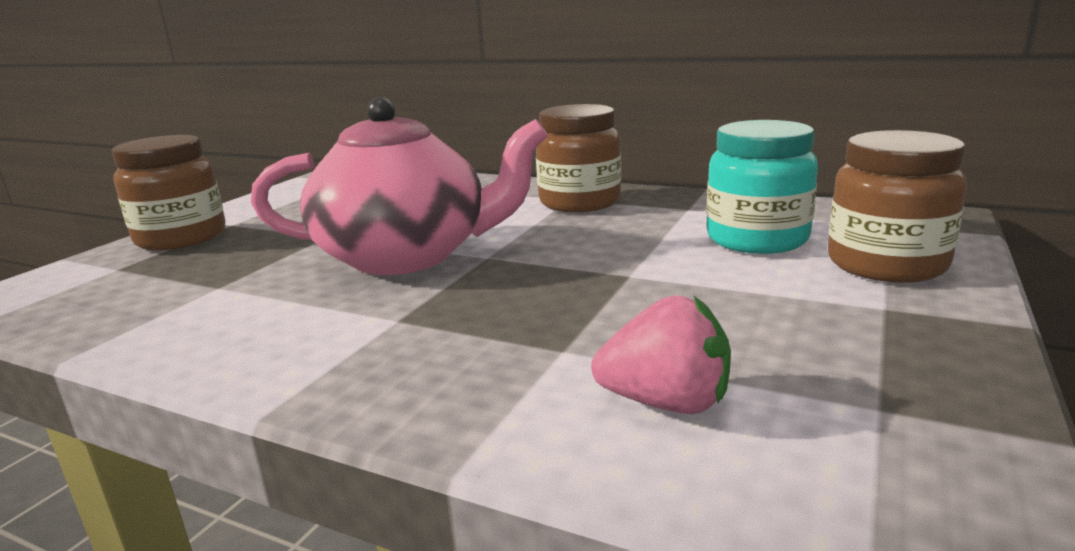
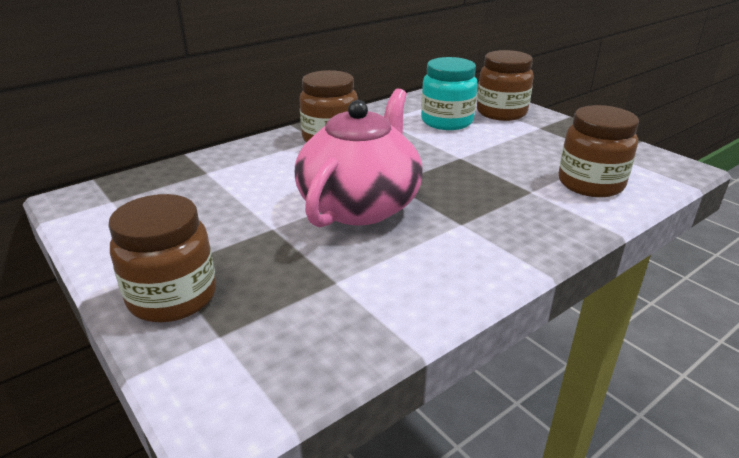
camera: 65 degrees left, 10 degrees up
pink strawberry [591,295,731,414] -> brown jar [559,105,639,197]

